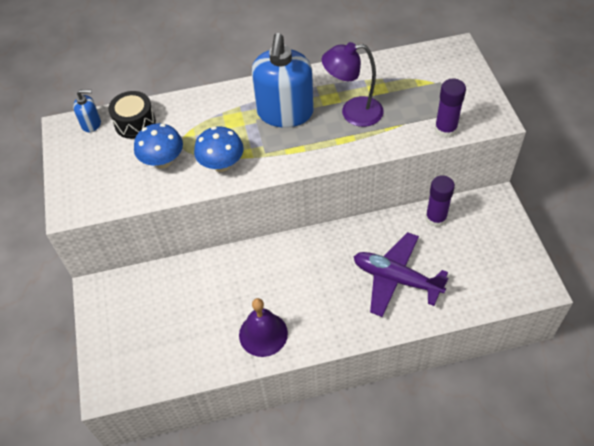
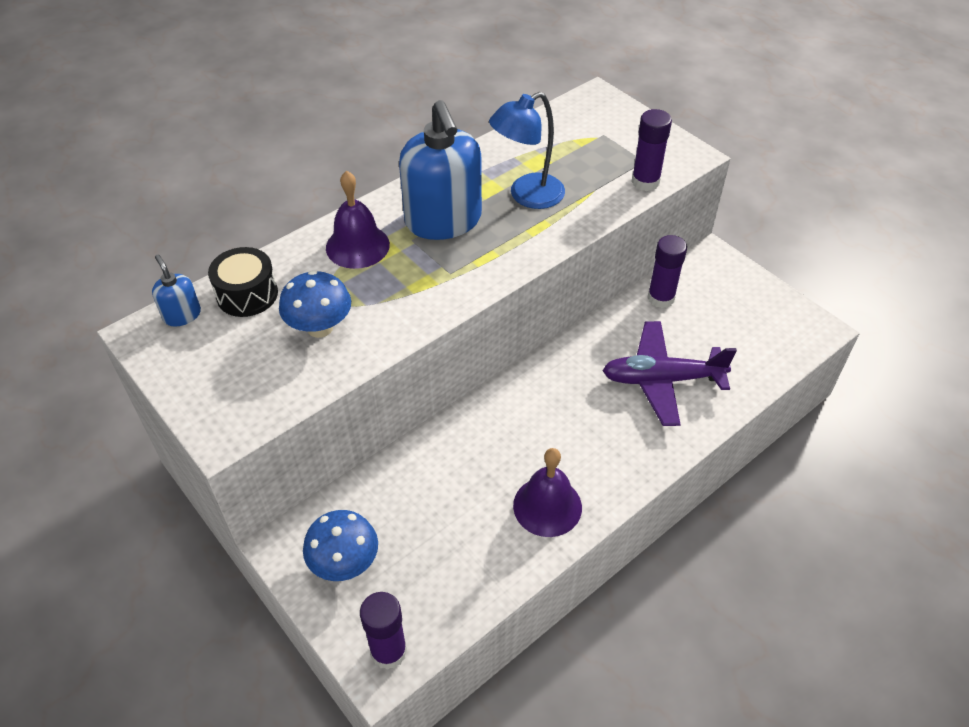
camera: 30 degrees left, 5 degrees down
blue soap dispenser [73,90,101,132] -> blue soap dispenser turned 90 degrees counterclockwise [152,255,201,327]
blue mushroom [194,126,244,172] -> blue mushroom moved to [303,510,378,581]
purple lamp [322,42,384,127] -> blue lamp [489,92,565,209]
none -> purple bell [326,171,390,269]
none -> purple glue stick [360,592,407,670]

